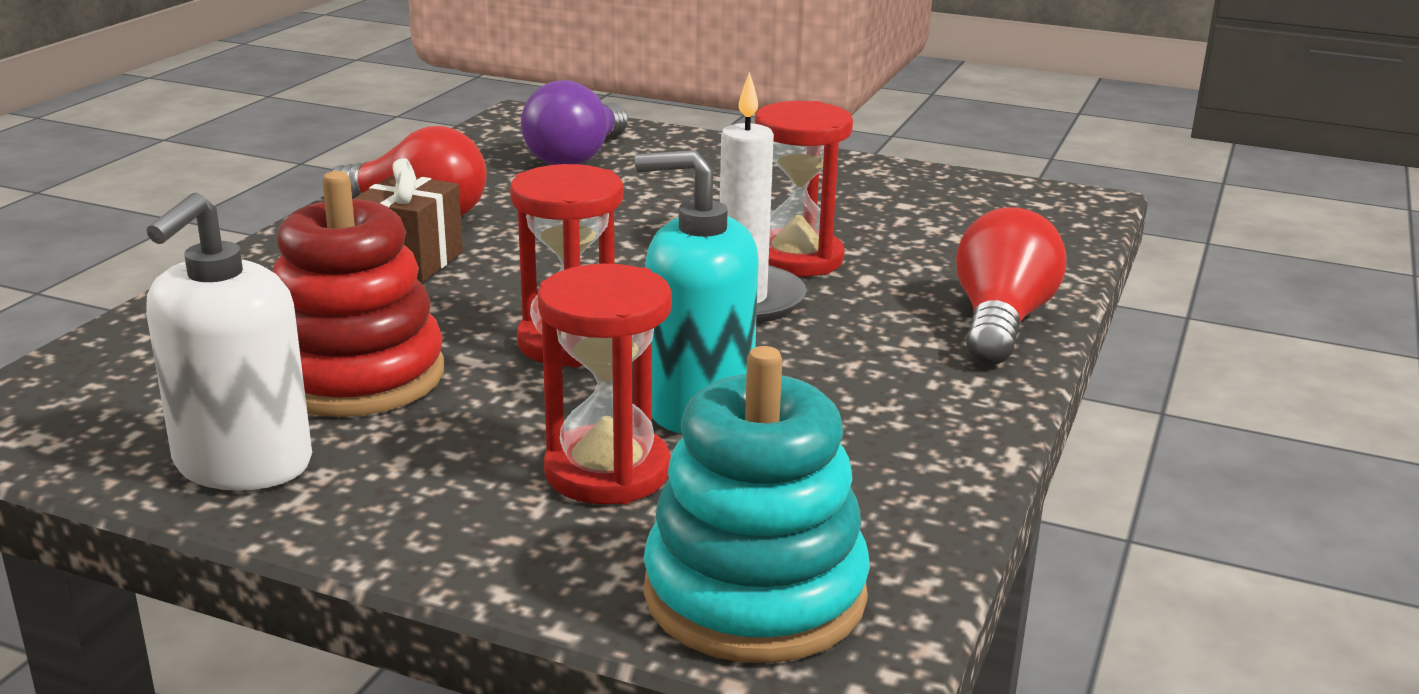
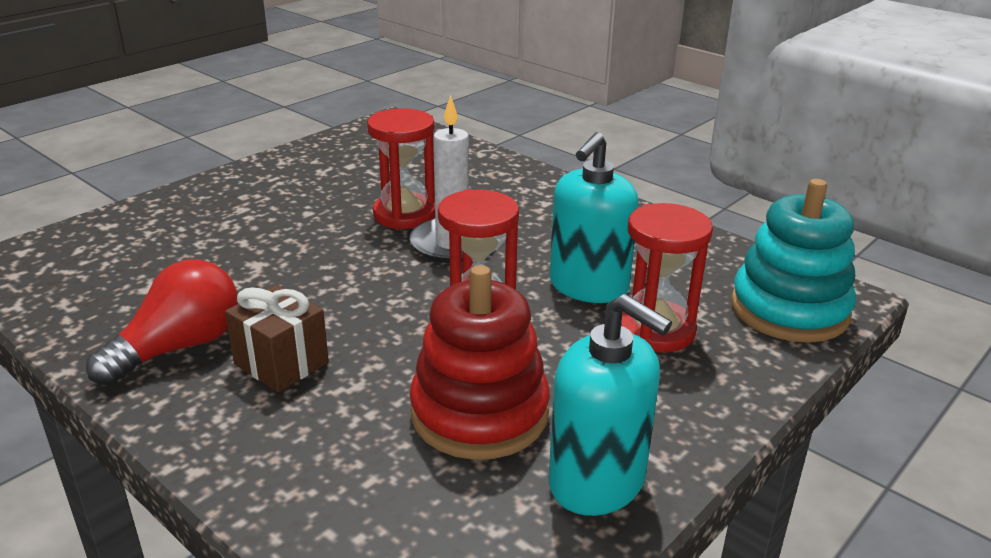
camera: 70 degrees left, 5 degrees up
white soap dispenser [146,192,312,491] -> turquoise soap dispenser [549,294,672,516]
purple light bulb [521,80,628,165] -> none
red light bulb [956,207,1066,364] -> none

